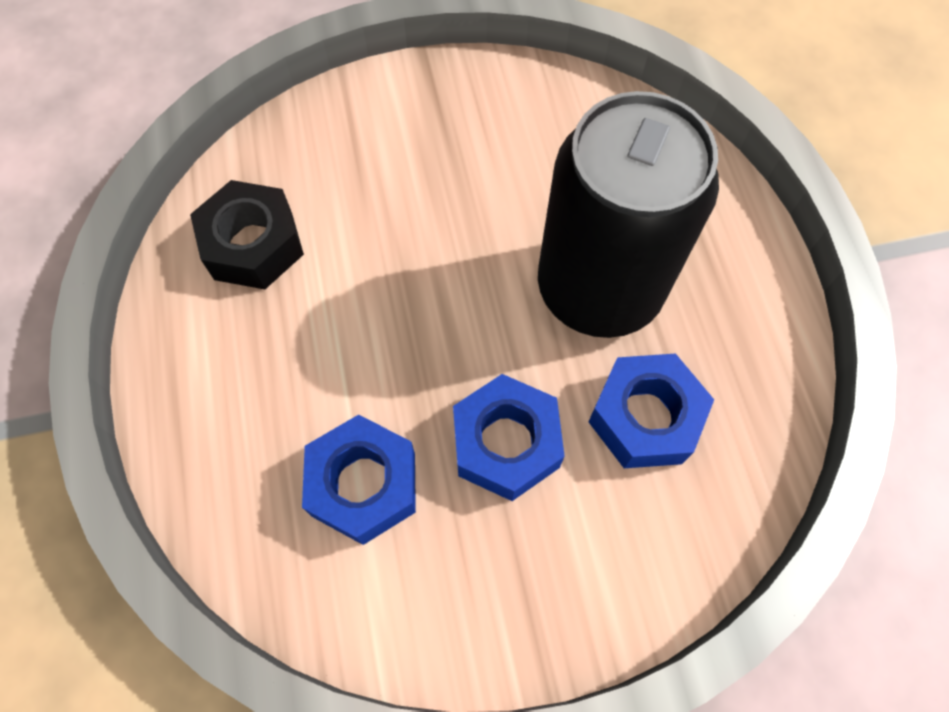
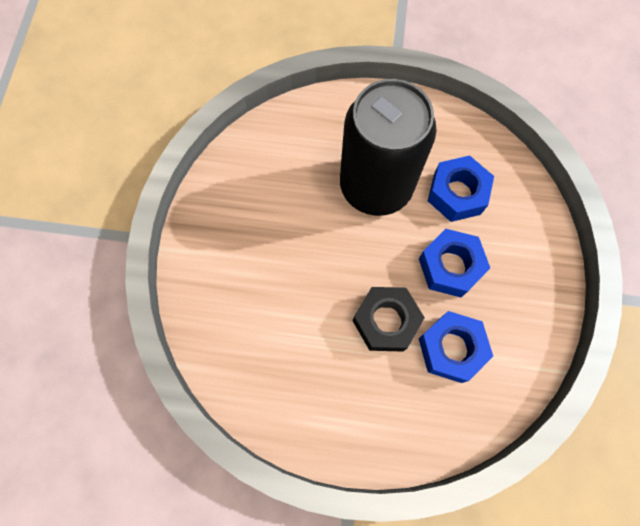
camera: 70 degrees left, 5 degrees up
black nut [190,180,304,289] -> black nut moved to [353,287,425,352]

